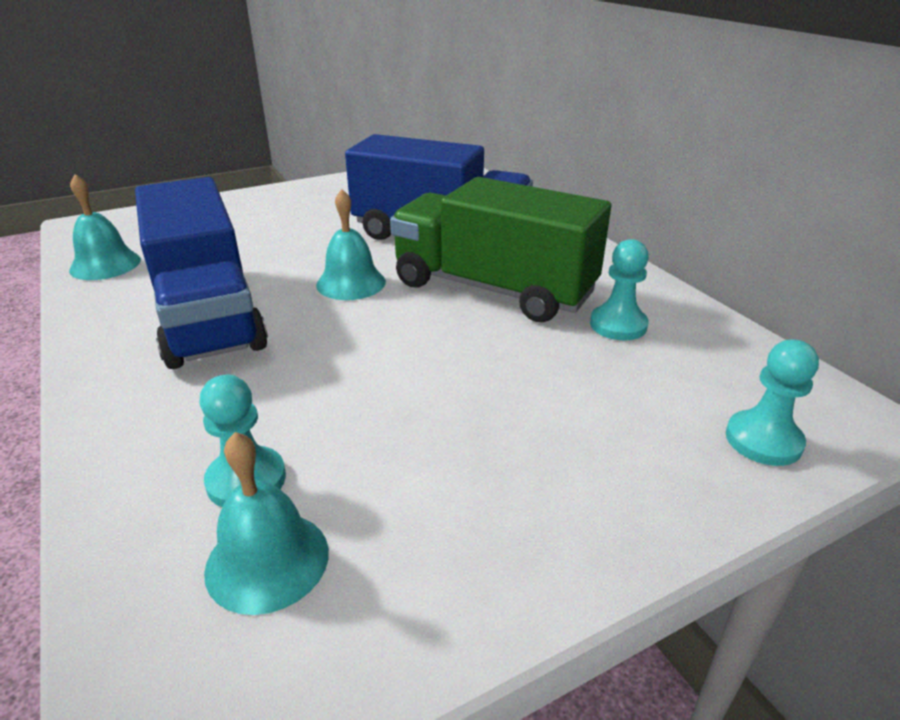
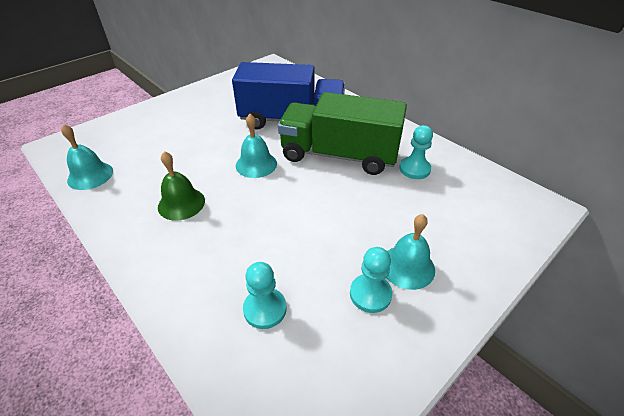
camera: 15 degrees left, 10 degrees up
blue truck [135,177,268,369] -> green bell [158,151,205,221]
turquoise bell [204,432,329,615] -> turquoise bell moved to [387,214,435,290]
turquoise pawn [726,340,819,466] -> turquoise pawn moved to [350,247,392,313]

